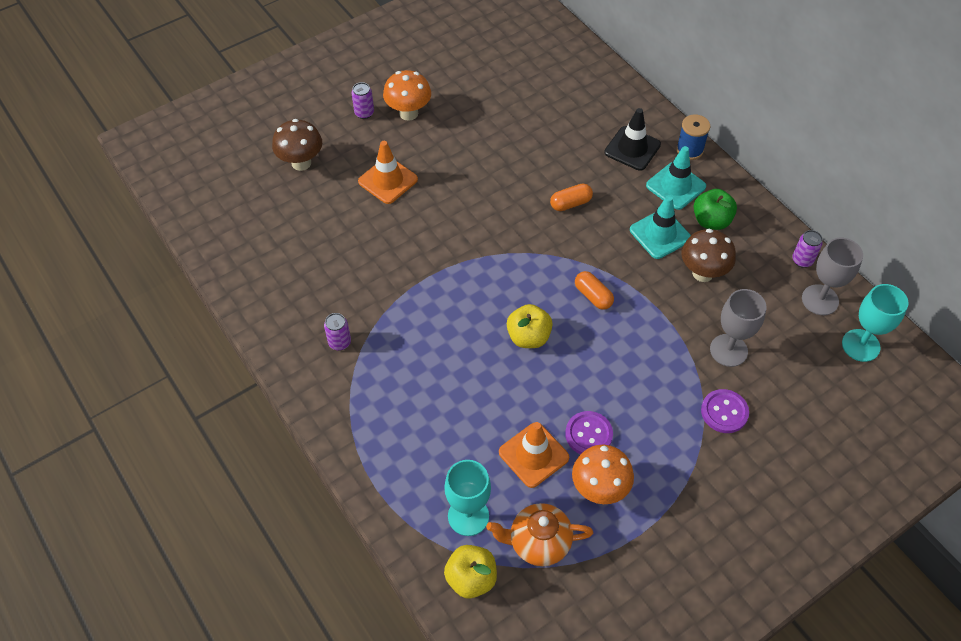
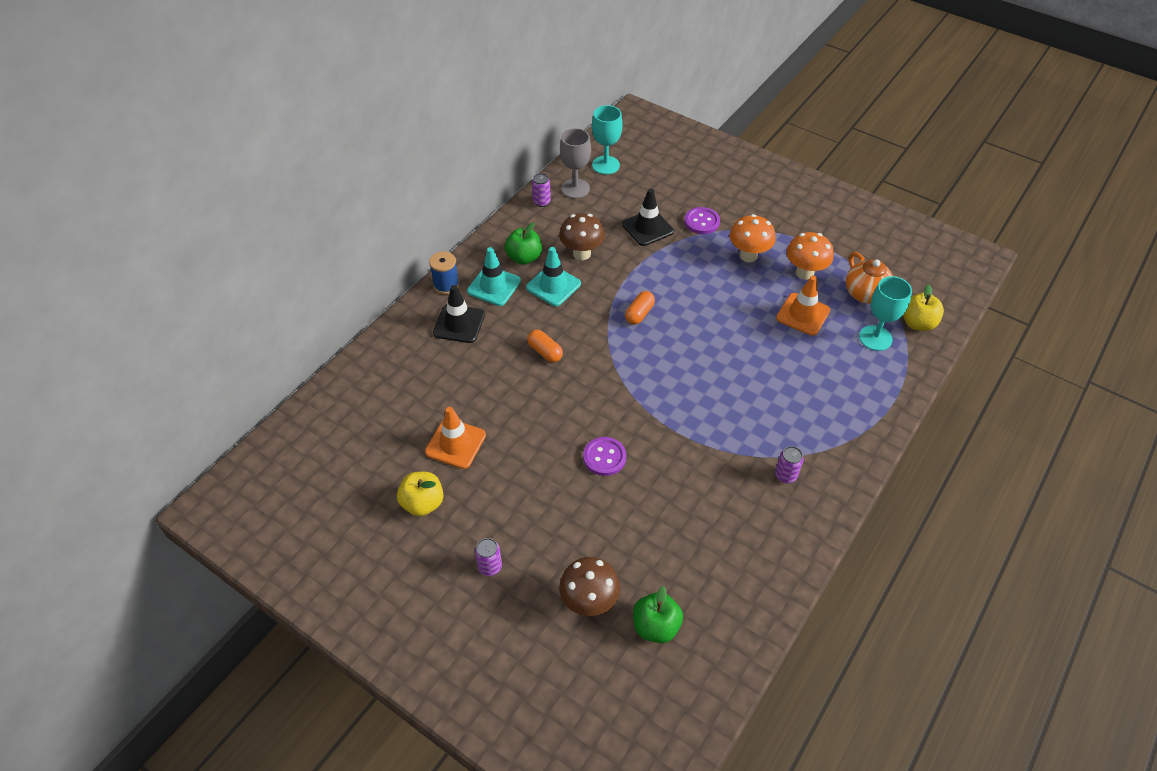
camera: 110 degrees left, 5 degrees down
orange traffic cone [358,141,418,204] -> orange traffic cone moved to [425,407,486,469]
orange mushroom [383,70,431,121] -> orange mushroom moved to [730,214,775,262]
yellow apple [507,304,553,348] -> yellow apple moved to [397,472,443,516]
purple button [565,411,613,454] -> purple button moved to [583,437,626,476]
grey goblet [710,289,766,367] -> black traffic cone [622,189,674,246]
none -> green apple [633,586,683,643]

